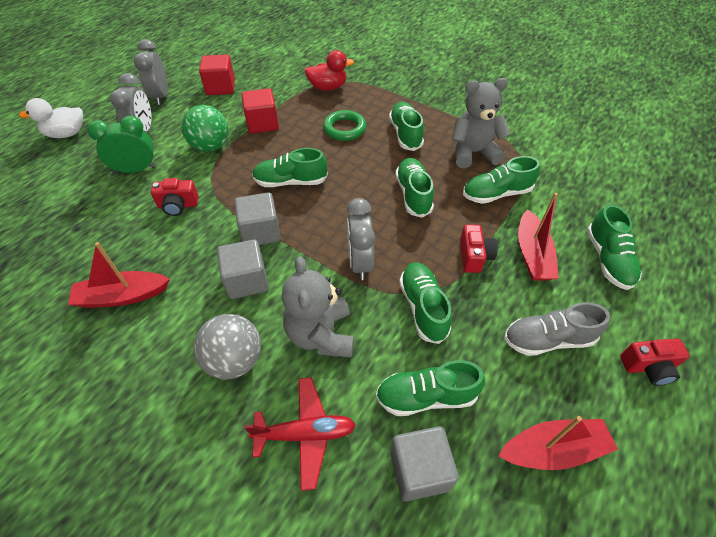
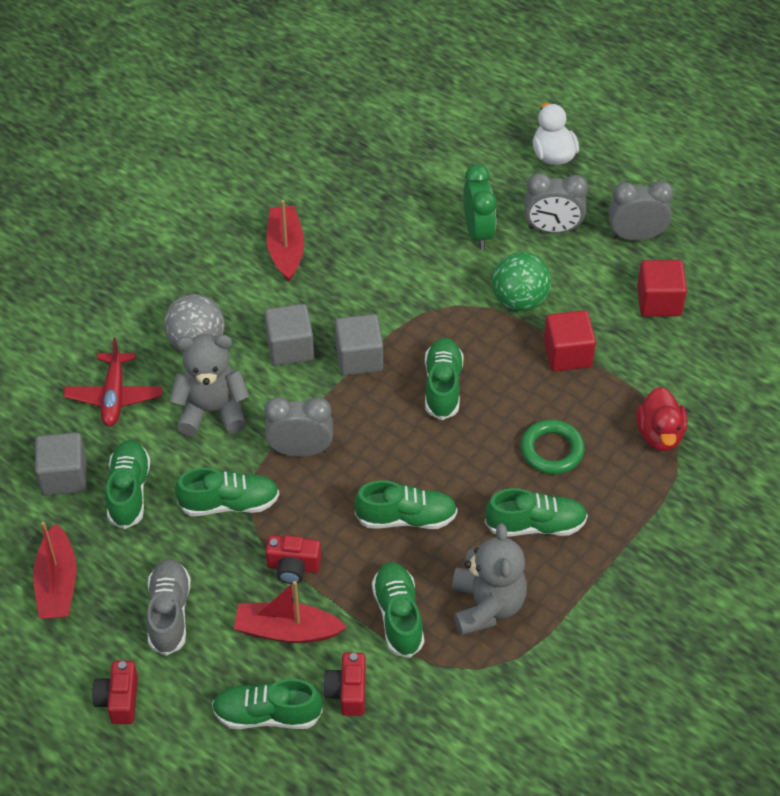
camera: 95 degrees right, 0 degrees up
red camera [151,178,199,216] -> red camera moved to [323,653,366,716]

